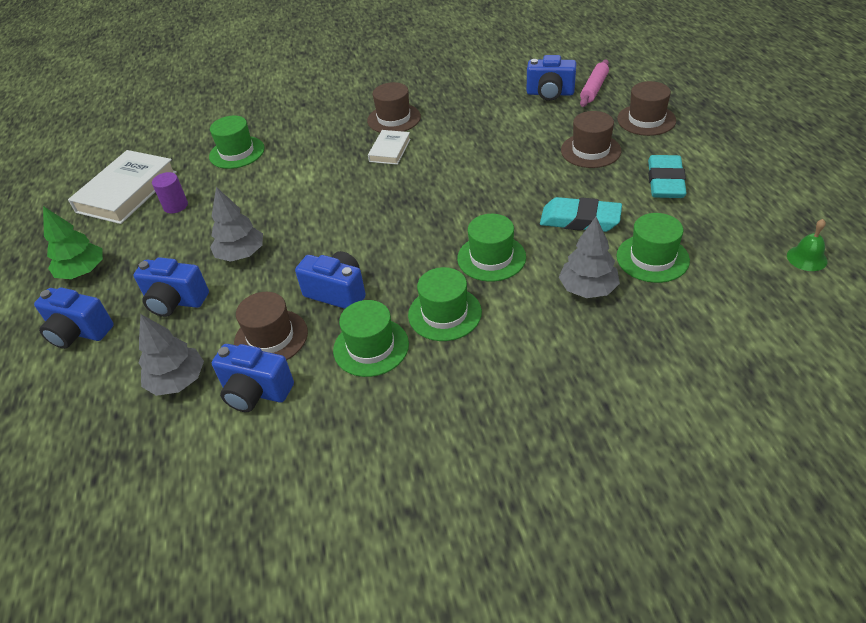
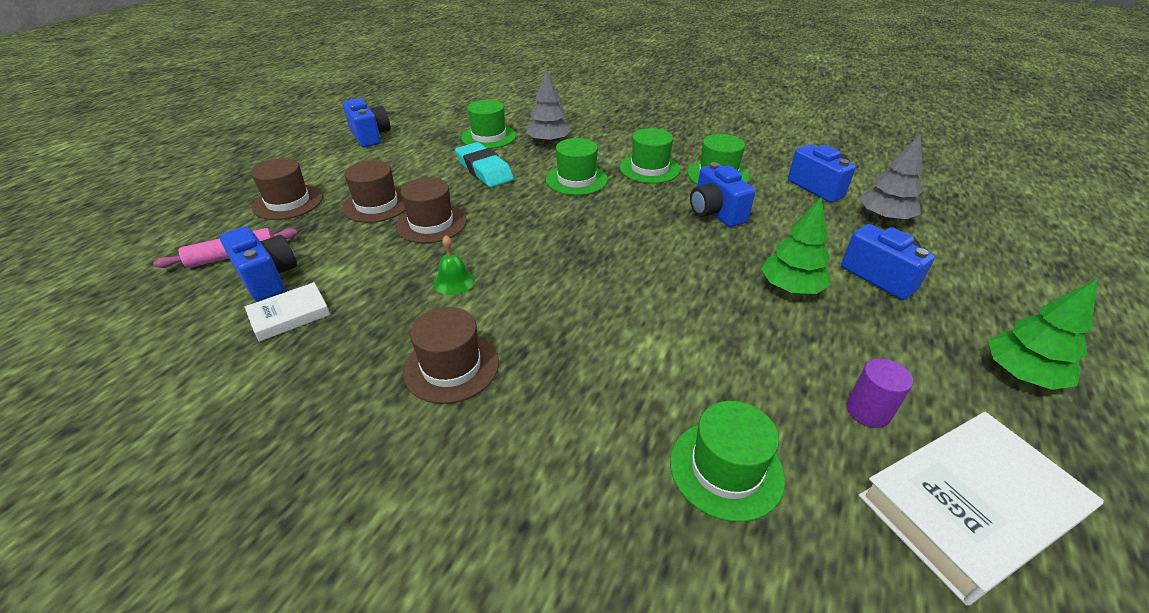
camera: 145 degrees left, 5 degrees down
blue camera [34,287,114,349] -> blue camera moved to [343,98,390,147]
grey tree [210,187,263,262] -> green tree [761,198,831,294]
brown hat [234,292,308,360] -> brown hat moved to [396,177,467,243]
white book [368,130,411,165] -> white book moved to [245,282,330,342]
turquoise eraser [648,155,687,198] -> none
green bell [787,219,828,271] -> green bell moved to [433,235,475,295]

